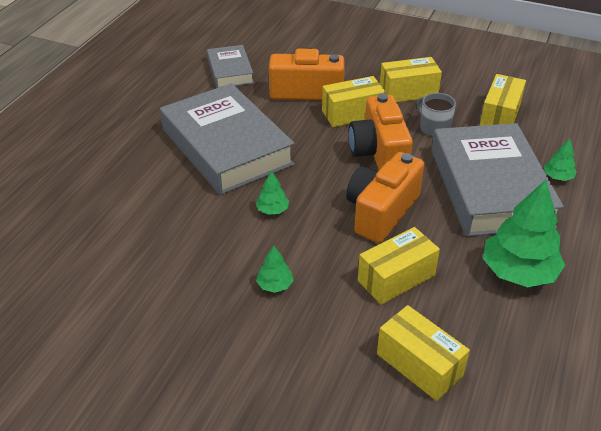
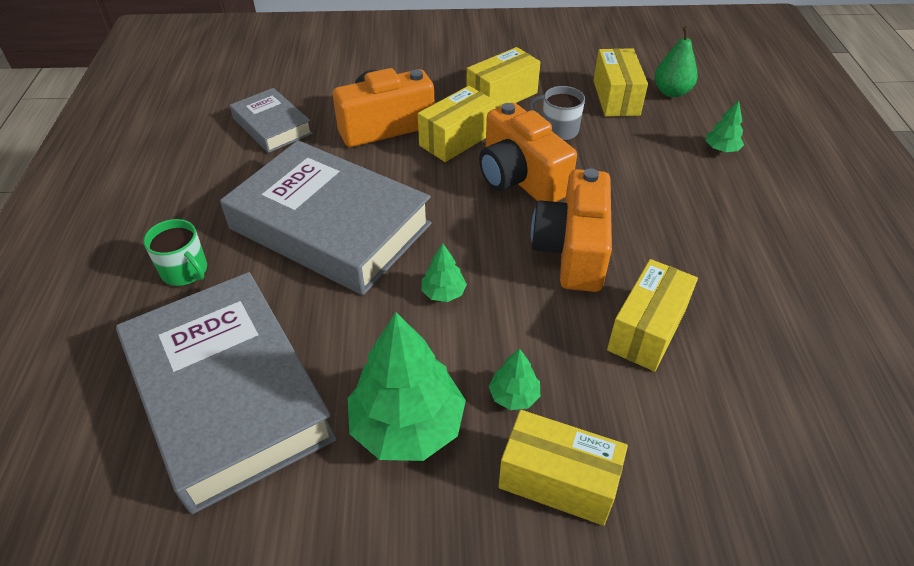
camera: 25 degrees left, 5 degrees up
yellow box [377,305,470,401] -> yellow box moved to [499,410,628,526]
grey book [432,123,564,236] -> grey book moved to [116,272,337,514]
green tree [483,180,565,287] -> green tree moved to [348,312,466,461]
none -> green mug [144,219,207,286]
none -> green pear [654,26,698,97]

